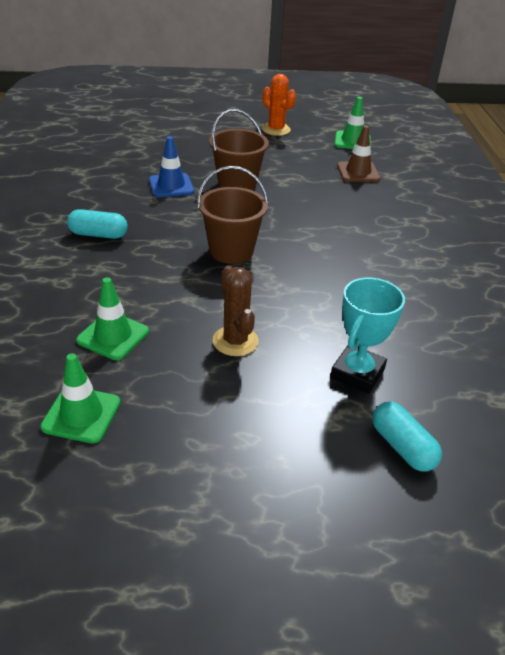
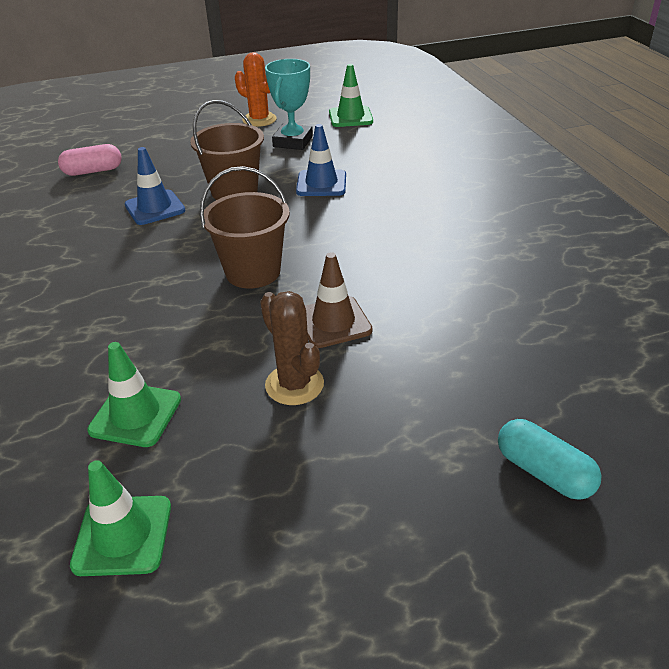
camera: 10 degrees left, 0 degrees up
turquoise capsule [67,209,128,239] -> none
turquoise trophy [330,278,405,394] -> turquoise trophy moved to [265,59,313,150]
brown traffic cone [337,125,381,182] -> brown traffic cone moved to [305,252,373,348]
none -> pink capsule [58,144,122,176]
none -> blue traffic cone [296,124,346,196]

